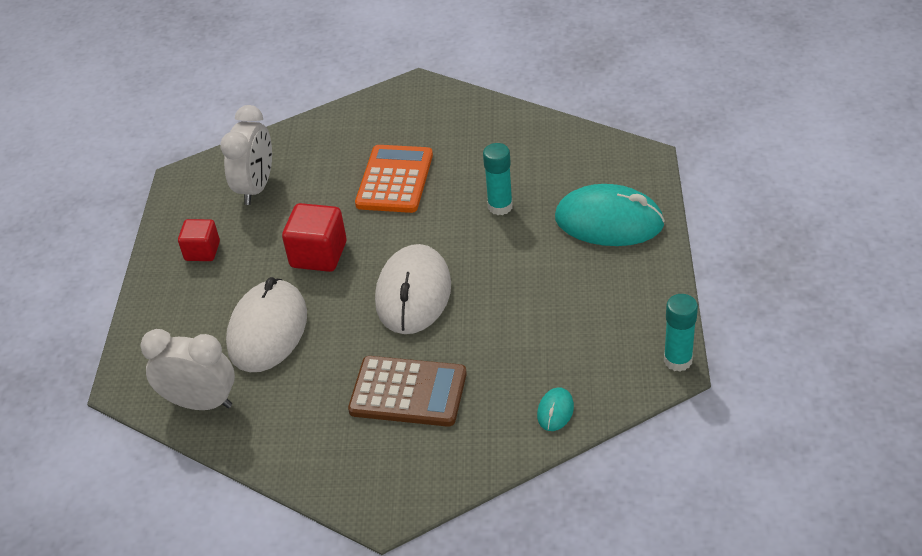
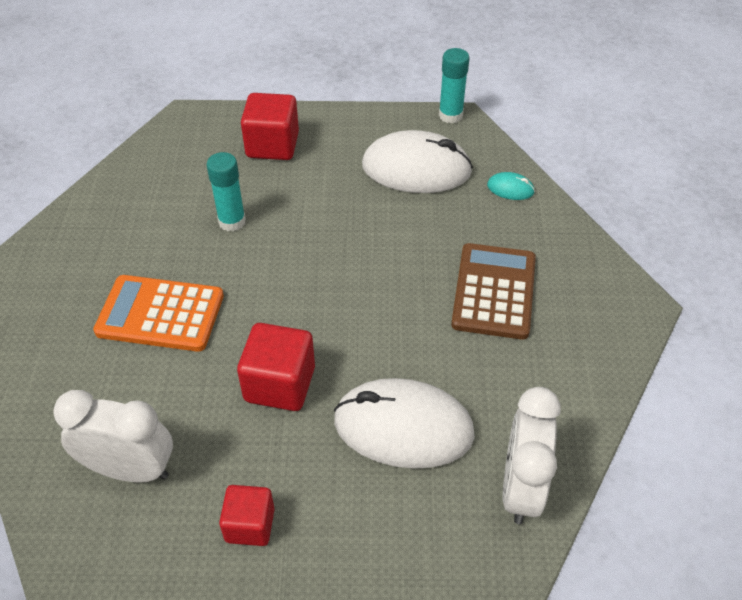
camera: 95 degrees left, 5 degrees up
white mouse [375,244,451,334] -> white mouse moved to [362,130,473,193]
turquoise mouse [555,184,665,246] -> red cube [241,93,299,160]

